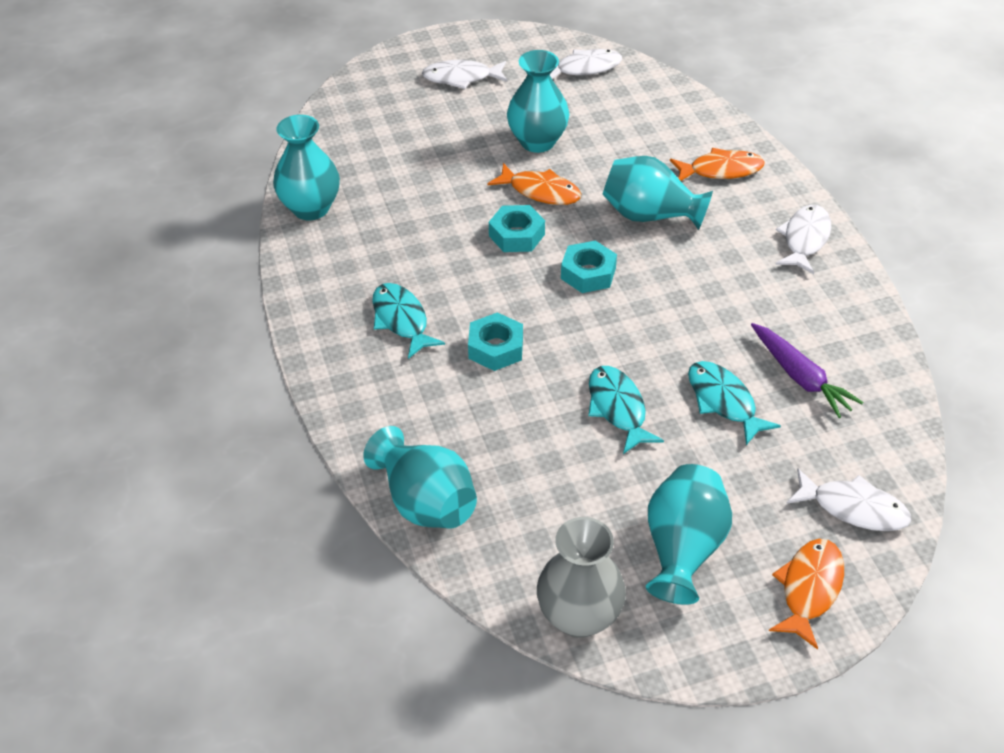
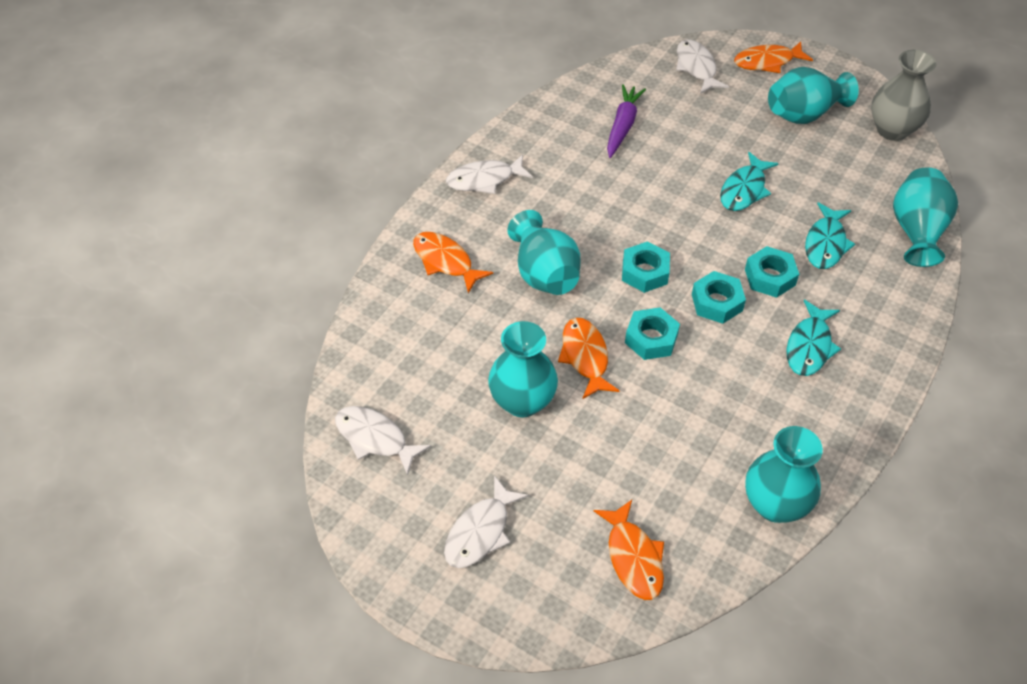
camera: 130 degrees left, 5 degrees up
white fish [422,60,508,89] -> white fish turned 75 degrees clockwise [444,476,528,568]
turquoise fish [688,361,781,445] -> turquoise fish moved to [805,202,855,269]
none -> orange fish [594,500,664,600]
none -> turquoise nut [692,271,746,324]

